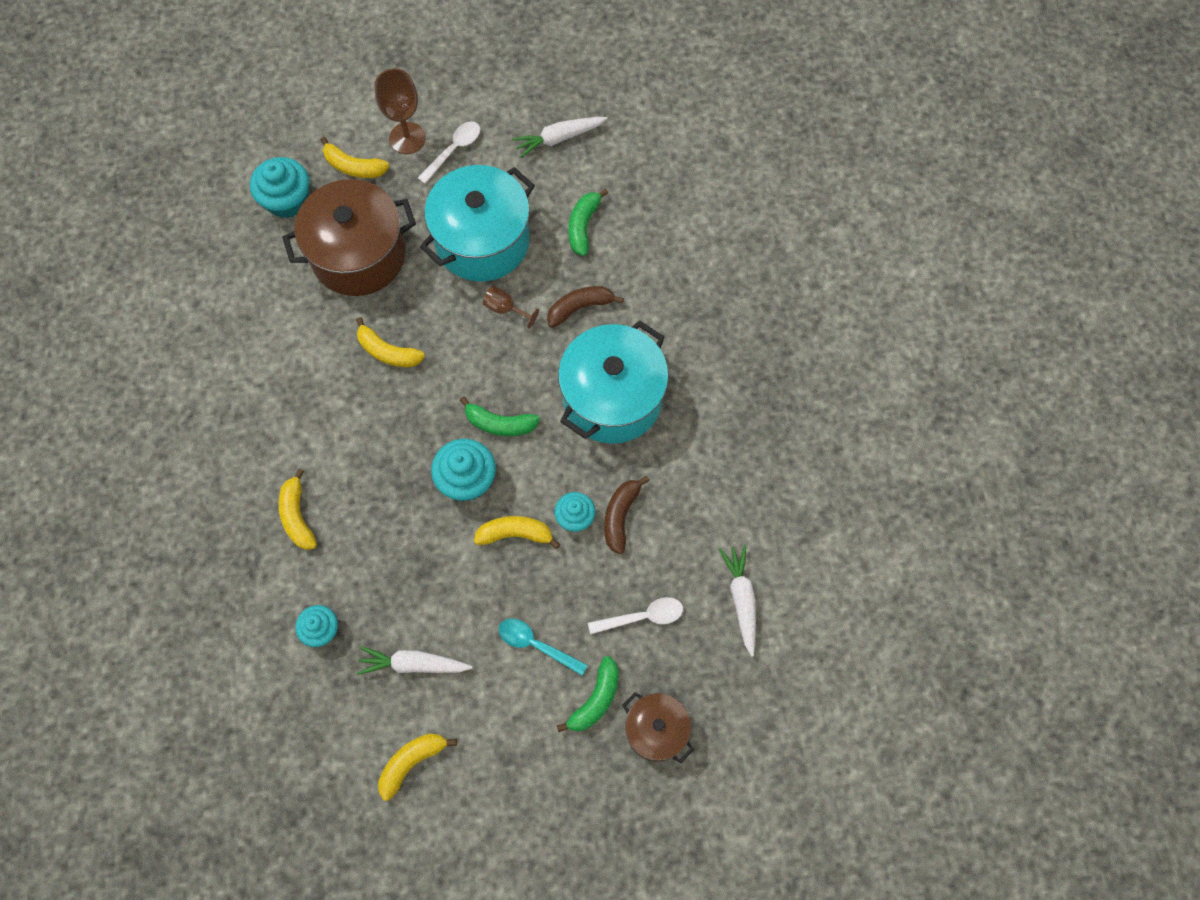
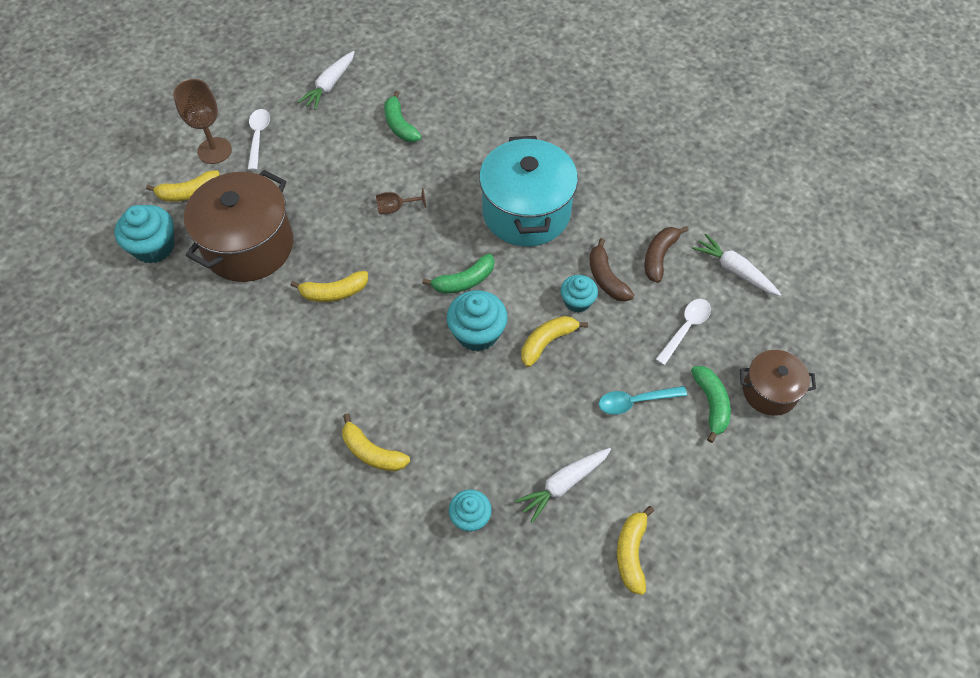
camera: 40 degrees left, 10 degrees down
turquoise pot [420,165,535,282] -> none
brown banana [547,286,624,328] -> brown banana moved to [645,226,689,283]

